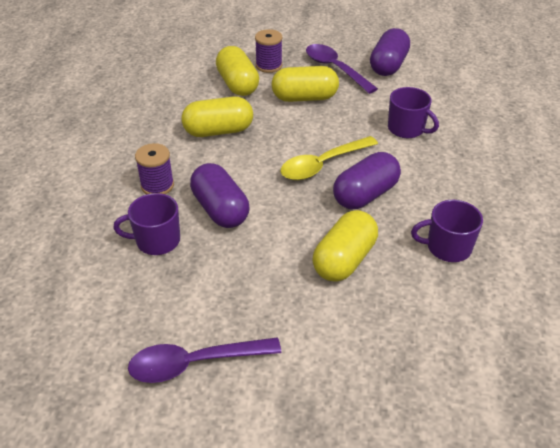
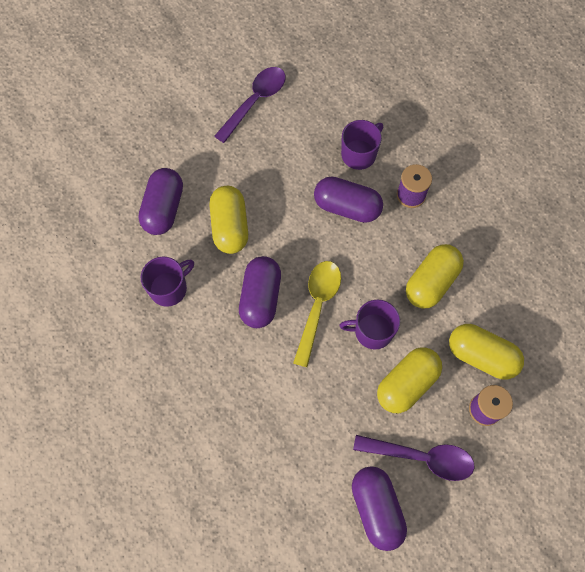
camera: 140 degrees right, 25 degrees up
purple mug [388,87,439,138] -> purple mug moved to [339,300,400,350]
none -> purple capsule [138,168,183,235]

